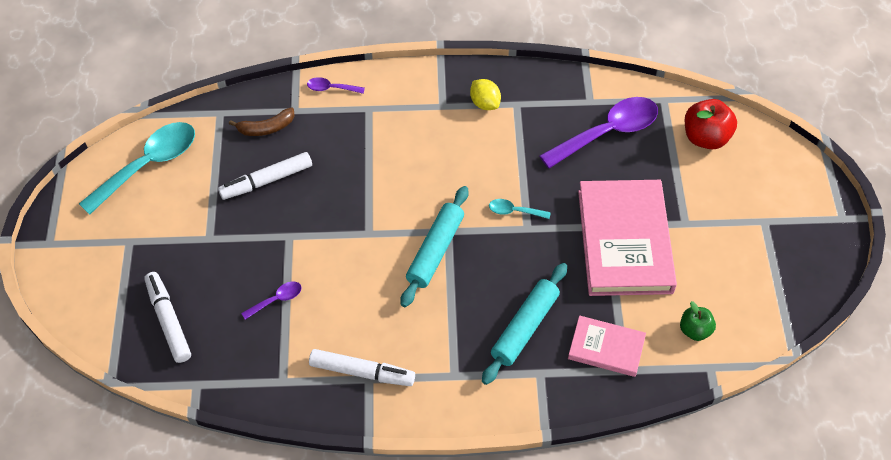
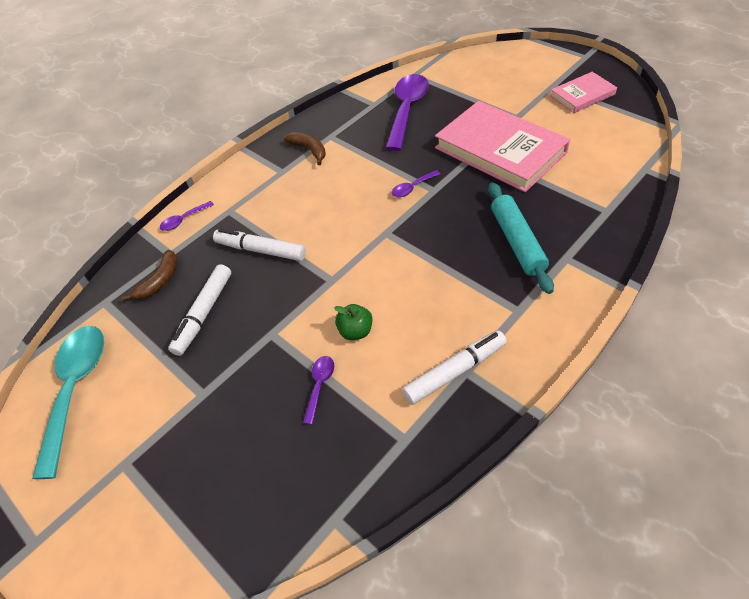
camera: 40 degrees left, 5 degrees down
white marker [144,272,191,363] -> white marker moved to [213,228,306,261]
turquoise rolling pin [401,186,468,307] -> none
yellow lemon [470,79,501,110] -> brown banana [284,132,326,165]
turquoise spoon [489,199,551,219] -> purple spoon [392,170,440,197]
pink book [568,315,646,377] -> pink book moved to [550,72,617,113]
green apple [680,301,716,341] -> green apple moved to [334,304,373,340]
red apple [685,99,737,149] -> none

